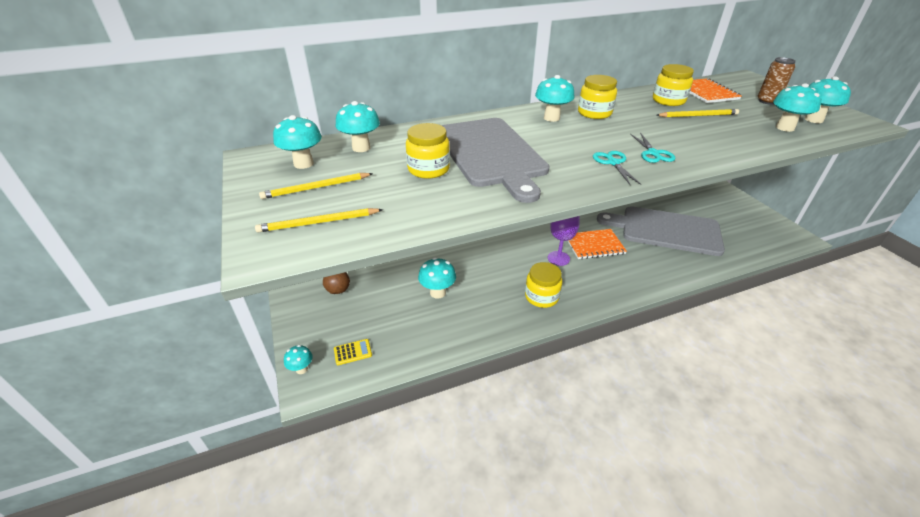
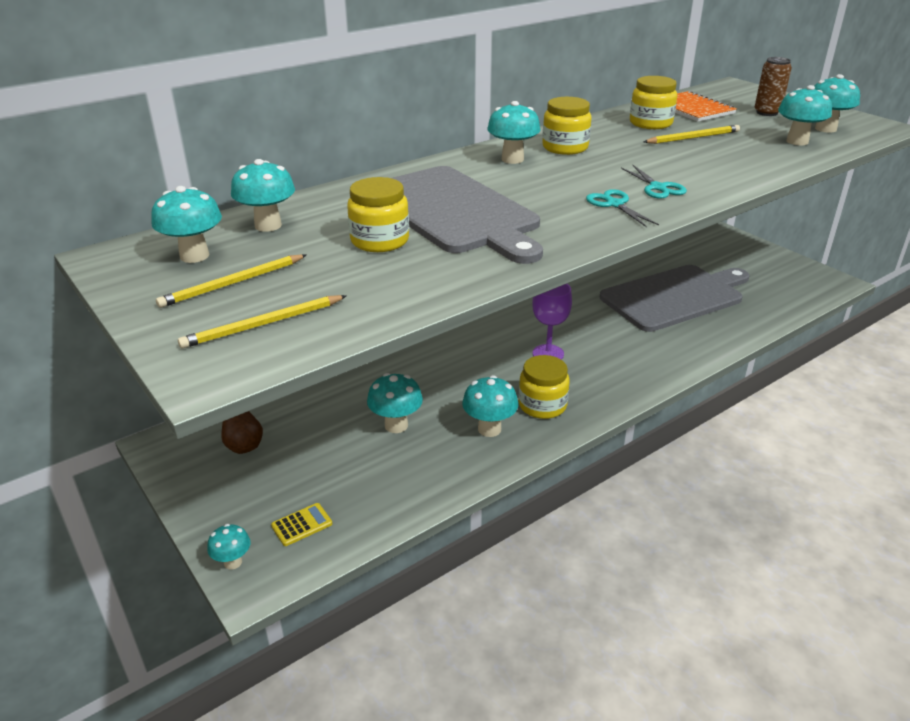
camera: 15 degrees left, 5 degrees down
orange notebook [568,229,627,259] -> none
grey cutting board [597,206,725,256] -> grey cutting board turned 150 degrees clockwise [600,265,750,332]
none -> turquoise mushroom [462,375,518,437]

